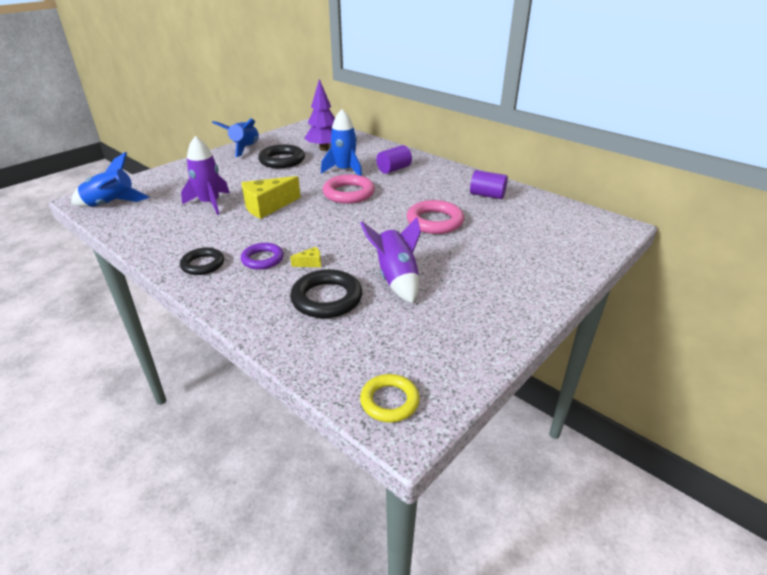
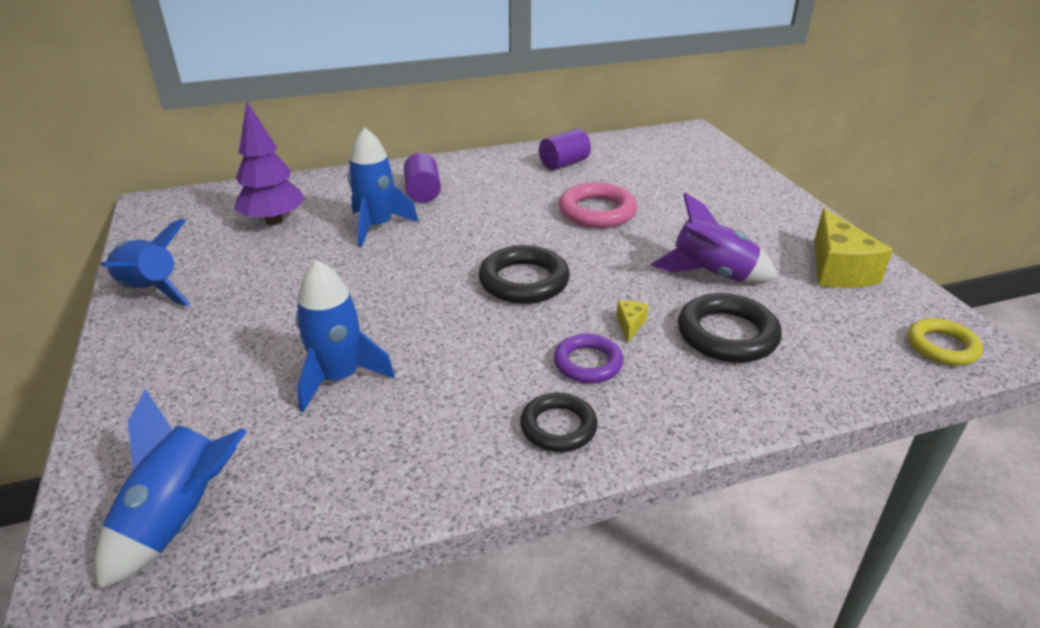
camera: 60 degrees left, 0 degrees up
purple rocket [181,136,230,215] -> blue rocket [296,260,395,412]
yellow cheese [241,176,301,219] -> yellow cheese moved to [814,208,893,288]
black ring [258,144,305,168] -> black ring moved to [479,245,570,304]
pink ring [323,174,375,204] -> none

